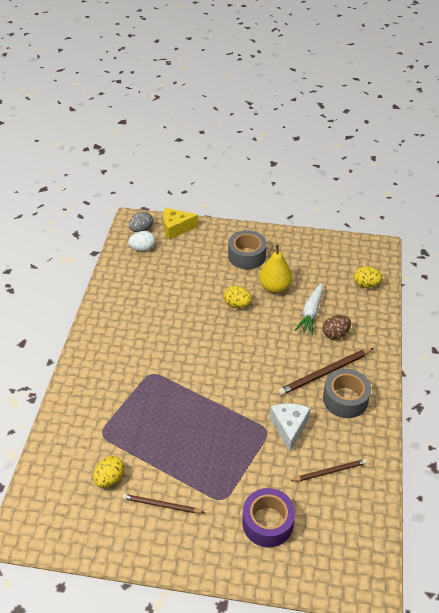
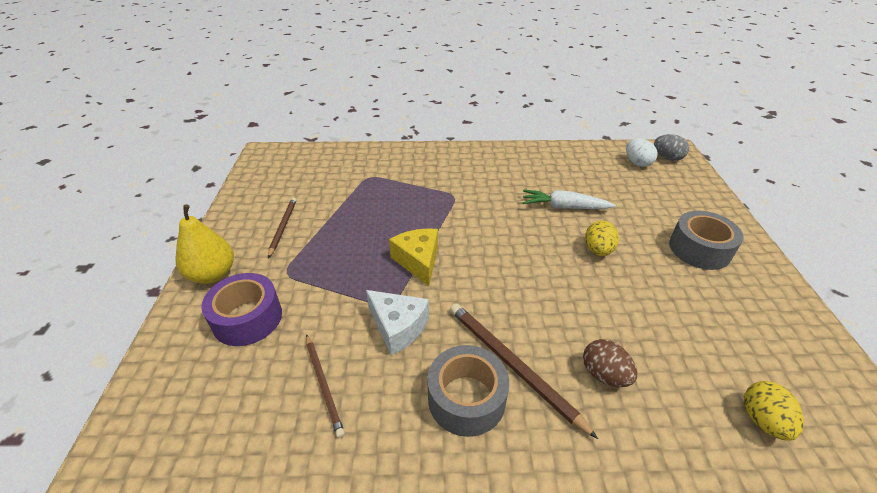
camera: 80 degrees right, 5 degrees down
yellow egg [93,456,124,488] -> none
yellow cheese [163,208,198,240] -> yellow cheese moved to [389,228,438,286]
yellow pear [259,244,292,293] -> yellow pear moved to [176,204,234,284]
white cheese [270,403,310,451] -> white cheese turned 45 degrees clockwise [366,290,429,355]
white carrot [295,283,323,335] -> white carrot moved to [523,190,616,209]

